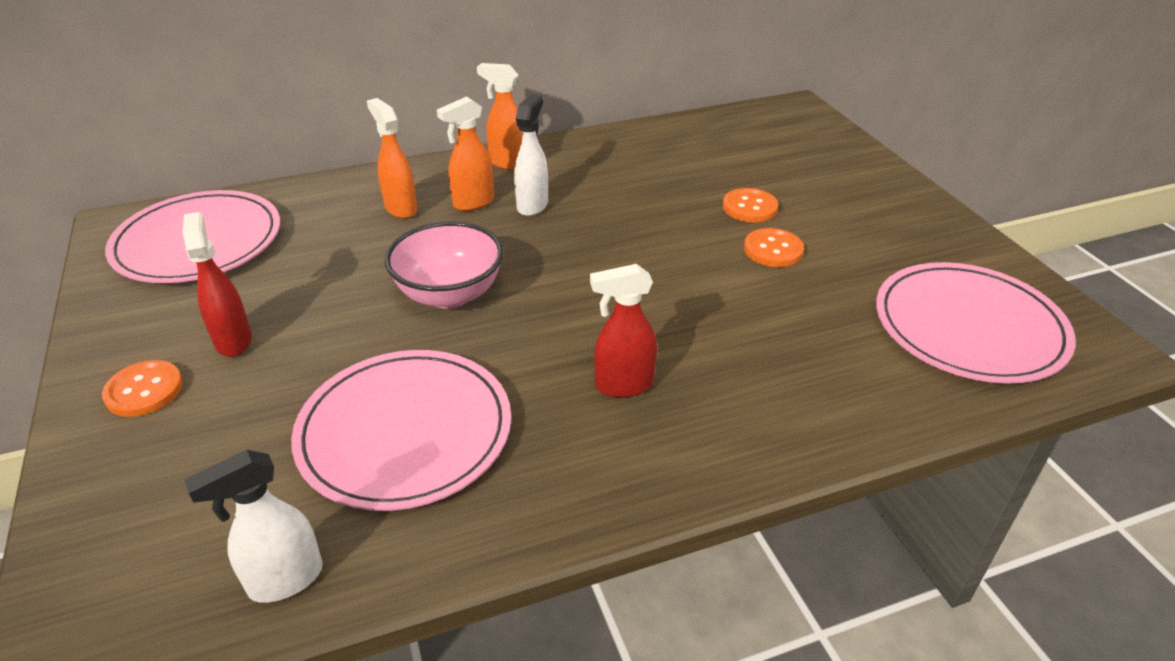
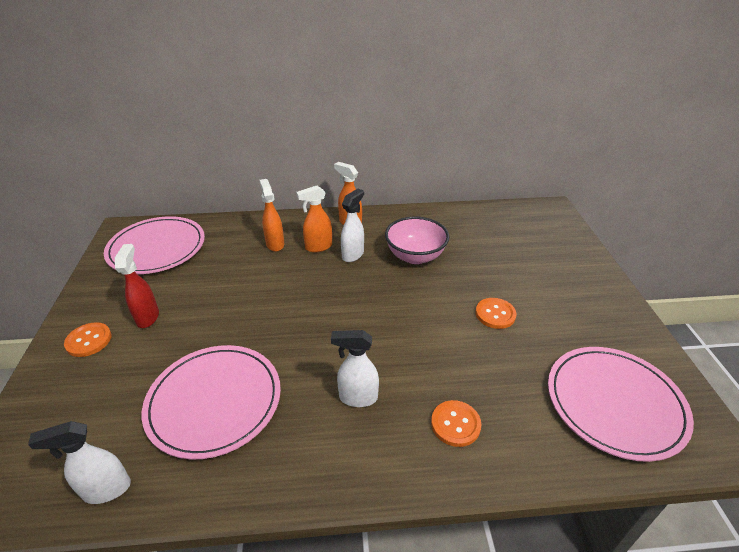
camera: 15 degrees right, 0 degrees up
pink bowl [384,221,503,309] -> pink bowl moved to [385,216,449,264]
red spray bottle [590,264,657,398] -> white spray bottle [331,330,379,407]
orange button [722,188,778,222] -> orange button moved to [431,400,481,447]

